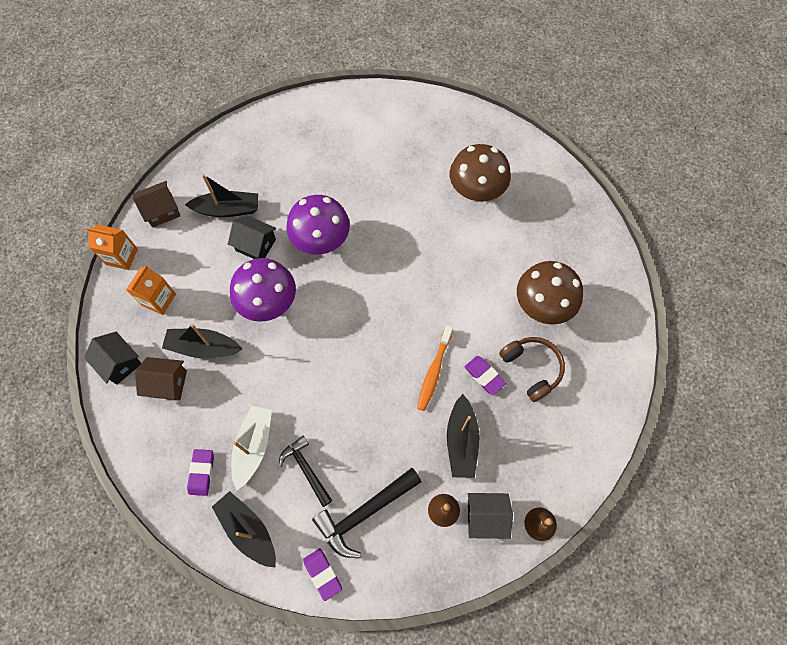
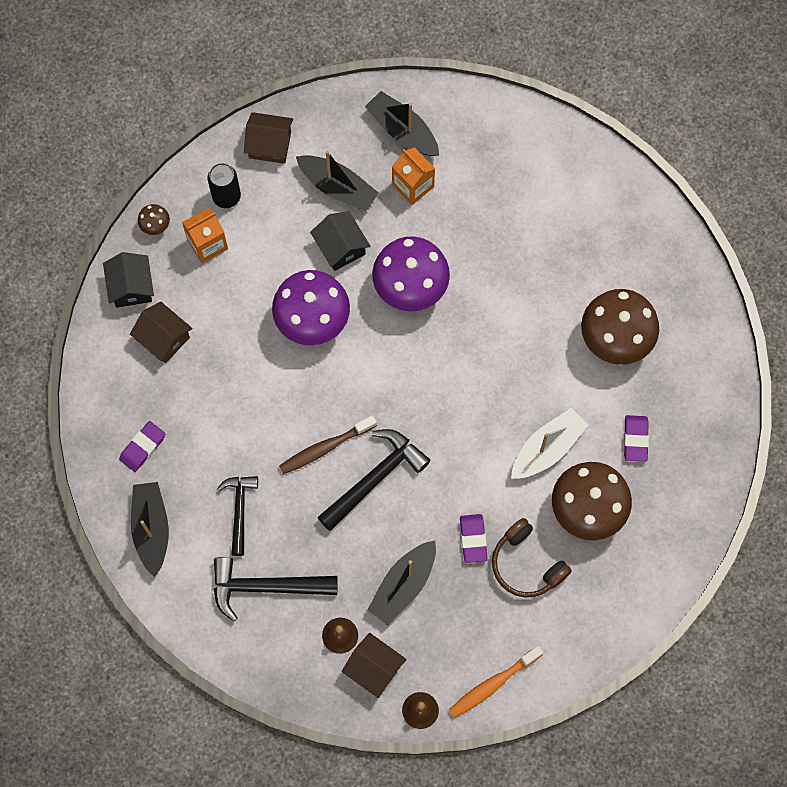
camera: 35 degrees right, 5 degrees up
orange carton [87,225,138,270] -> orange carton moved to [392,147,435,205]
black boat [162,324,242,359] -> black boat moved to [365,91,439,156]
white boat [231,405,272,490] -> white boat moved to [511,408,588,479]
purple eraser [303,548,342,601] -> purple eraser moved to [624,415,649,462]
orange toothbrush [417,325,453,411] -> orange toothbrush moved to [449,646,543,718]
black house [468,493,513,539] -> brown house [341,633,406,698]
brown headphones [499,337,565,402] -> brown headphones turned 135 degrees clockwise [492,518,572,598]
none -> brown mushroom [138,204,170,235]
none -> black can [208,163,241,208]
none -> brown toothbrush [279,415,377,474]
none -> black hammer [317,429,431,531]

